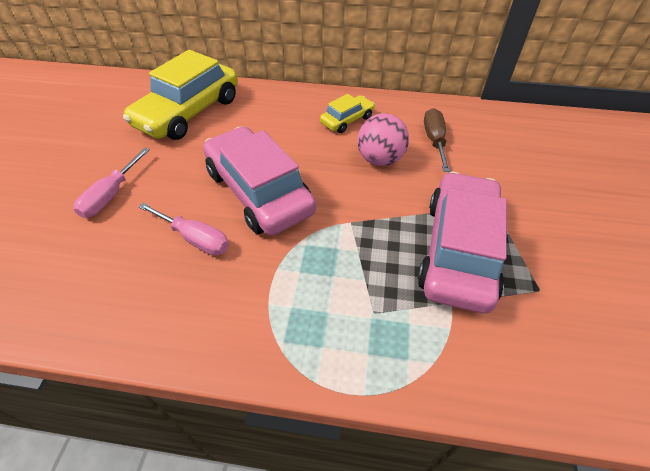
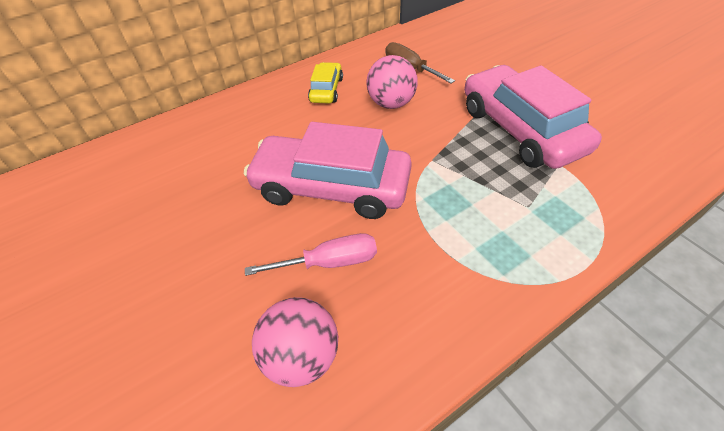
camera: 40 degrees left, 0 degrees up
pink screwdriver [74,148,150,218] -> none
yellow car [123,50,238,140] -> none
none -> pink ball [252,297,338,387]

